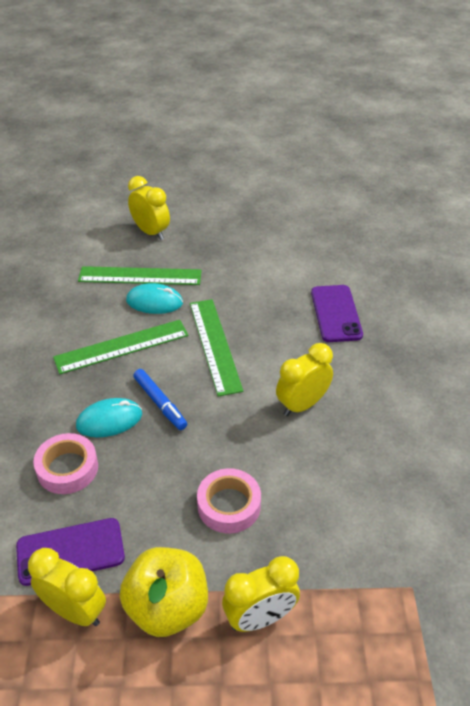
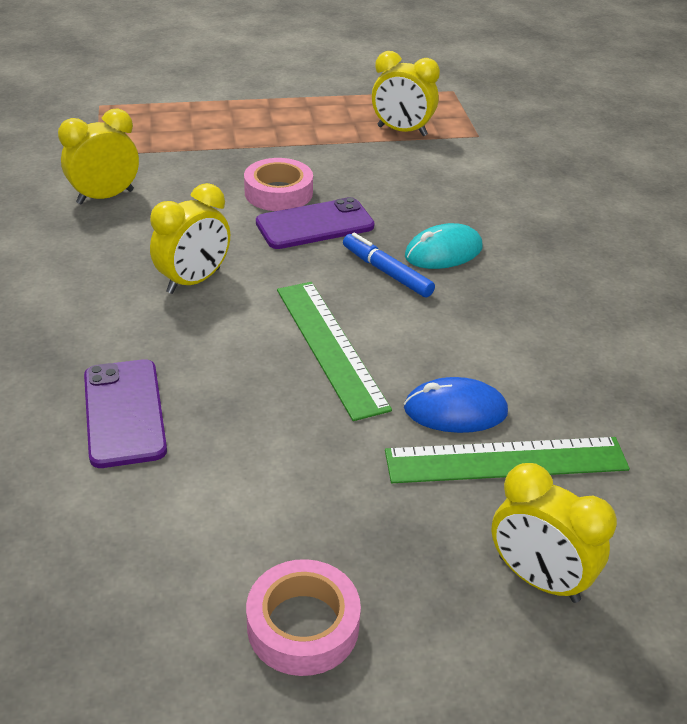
camera: 170 degrees right, 5 degrees down
purple phone [16,518,125,586] -> purple phone moved to [256,197,375,249]
pink tape [33,433,98,494] -> pink tape moved to [246,559,361,676]
green ruler [53,320,189,374] -> none
yellow apple [120,547,208,637] -> none
turquoise mouse [126,283,183,314] -> blue mouse [404,377,508,433]
yellow clock [222,556,300,632] -> yellow clock moved to [58,109,139,204]

